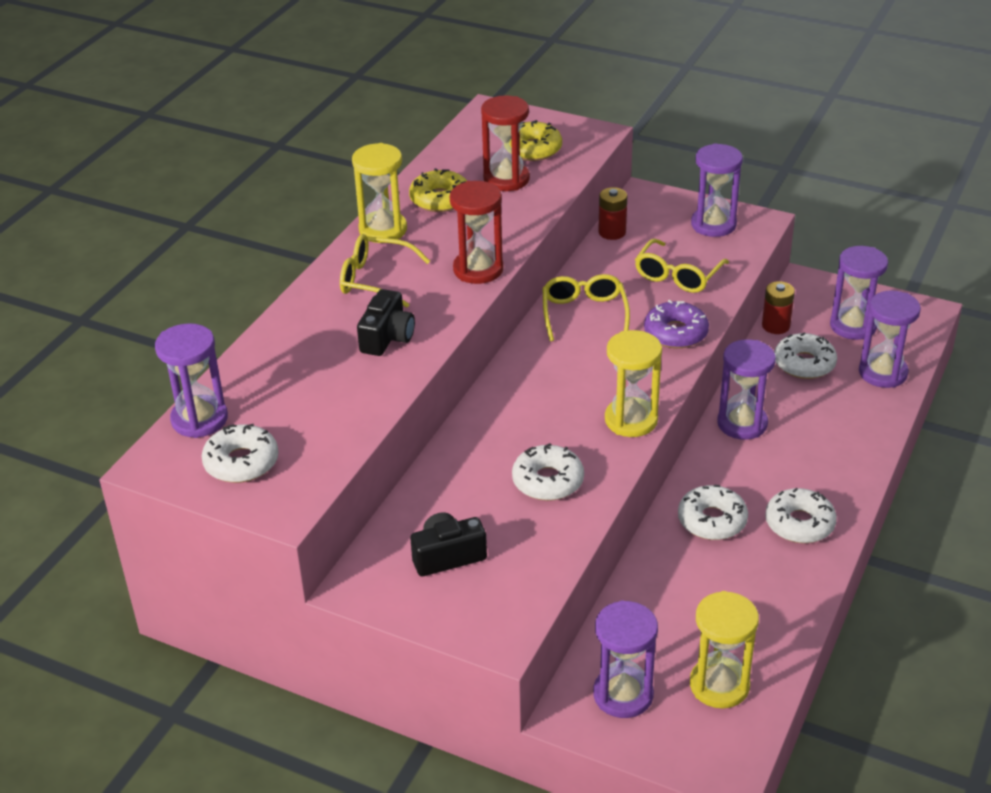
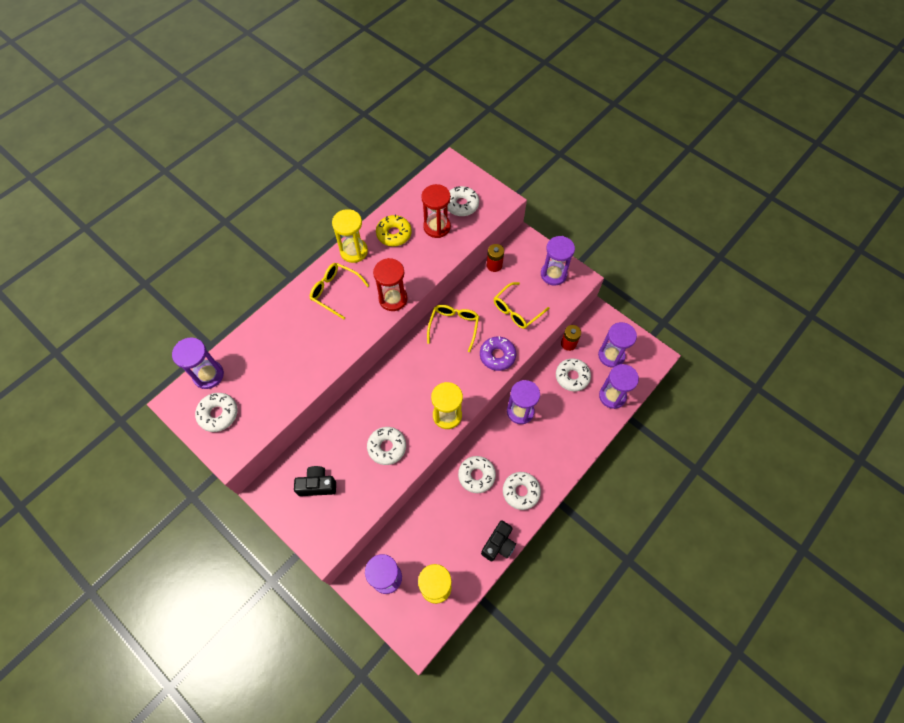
camera: 15 degrees right, 25 degrees up
black camera [357,289,415,356] -> black camera moved to [481,520,516,561]
yellow donut [509,120,562,161] -> white donut [447,186,479,216]

